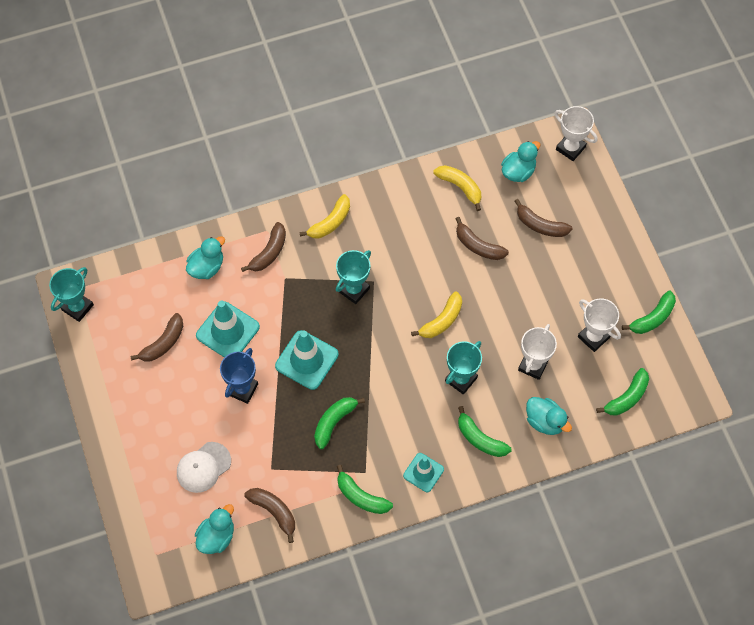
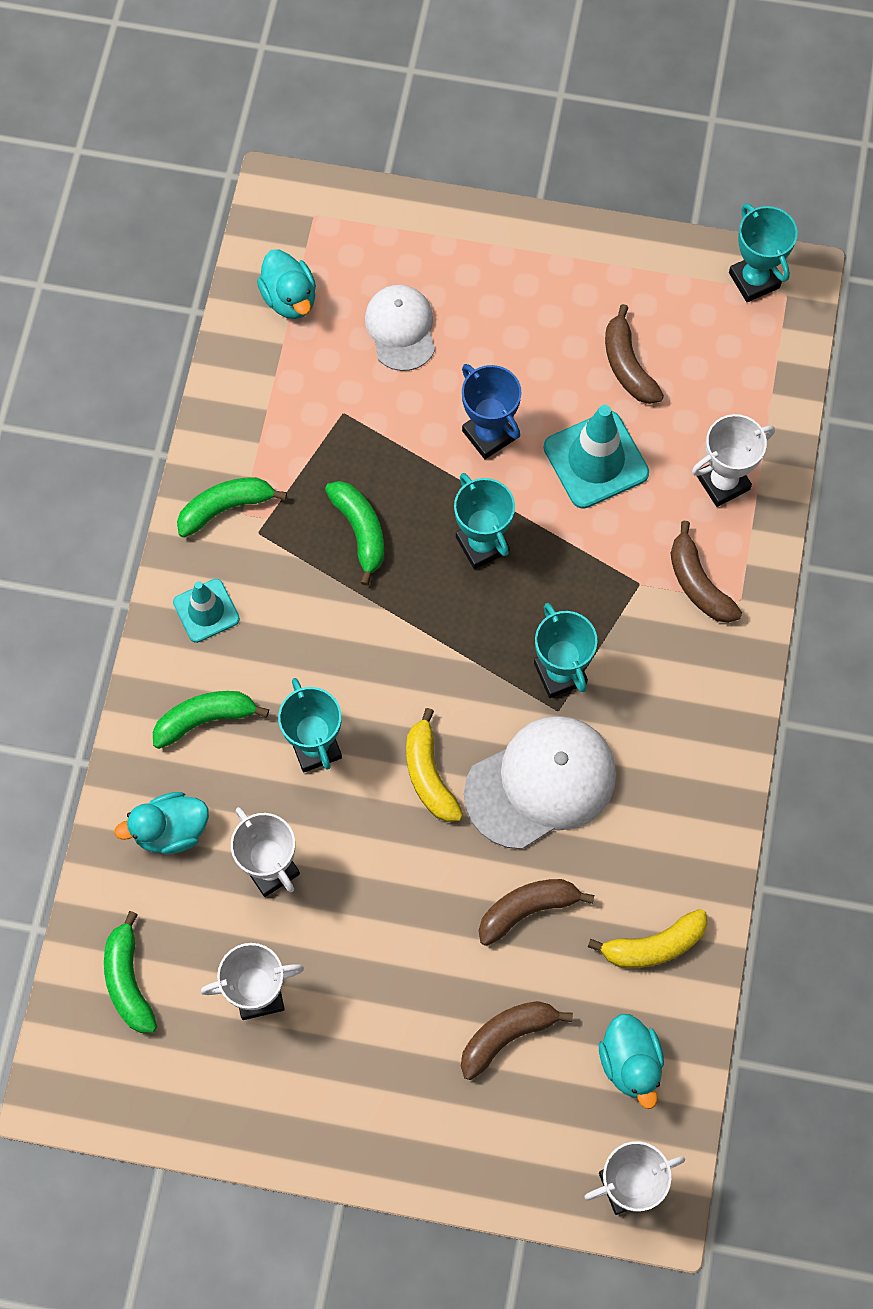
camera: 120 degrees right, 5 degrees up
turquoise duck [186,236,225,279] -> white trophy [692,414,775,507]
brown banana [244,488,295,543] -> none
turquoise traffic cone [275,330,339,390] -> turquoise trophy [454,473,515,569]
yellow banana [299,194,350,238] -> none
green banana [622,291,676,334] -> none
none -> white cap [464,716,616,849]

